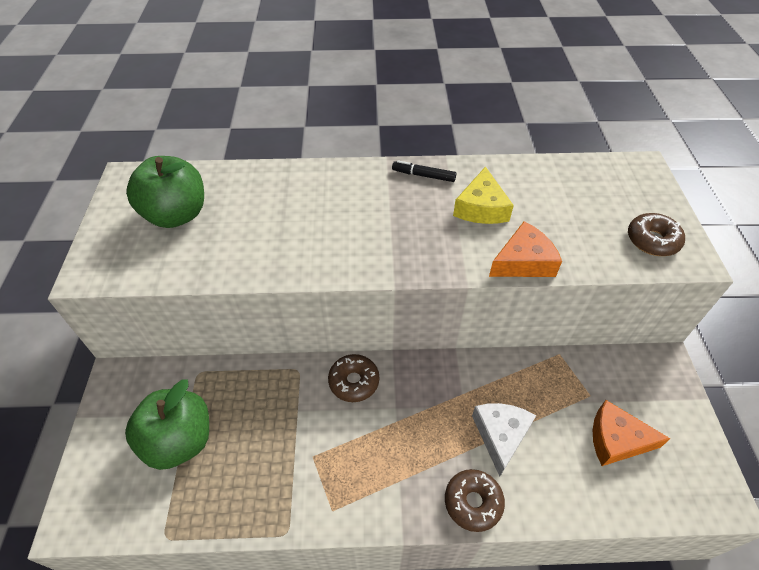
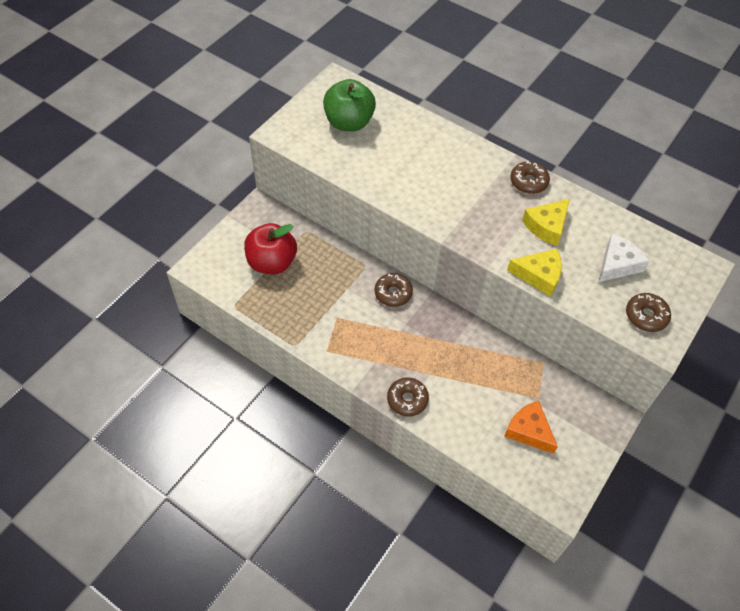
camera: 35 degrees right, 5 degrees up
green apple [125,379,209,470] -> red apple [244,223,297,274]
black marker [392,160,456,182] -> brown donut [510,161,550,194]
white cheese [472,403,536,477] -> white cheese moved to [598,234,650,282]
orange cheese [489,221,562,277] -> yellow cheese [507,249,562,297]

